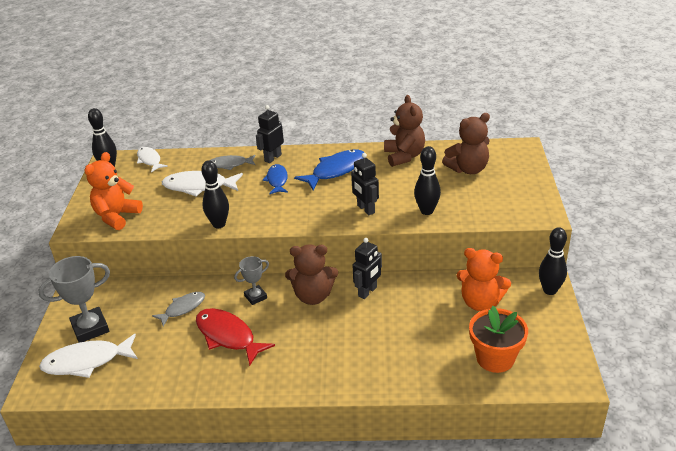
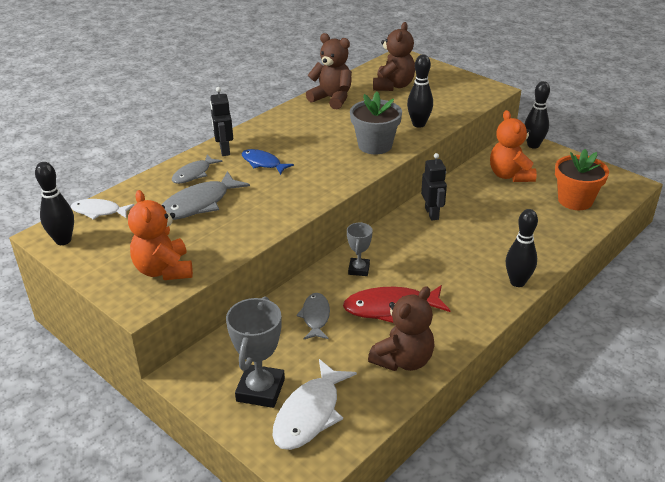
camera: 50 degrees left, 0 degrees up
white fish [162,171,243,197] -> grey fish [162,171,250,220]
black bowling pin [201,160,229,228] -> black bowling pin moved to [506,209,538,287]
brown teddy bear [285,244,338,305] -> brown teddy bear moved to [368,286,435,371]
blue fish [294,150,364,190] -> none
black robot [351,153,379,215] -> grey flower pot [350,92,402,155]
orange teddy bear [457,248,511,311] -> orange teddy bear turned 105 degrees clockwise [490,110,537,182]

